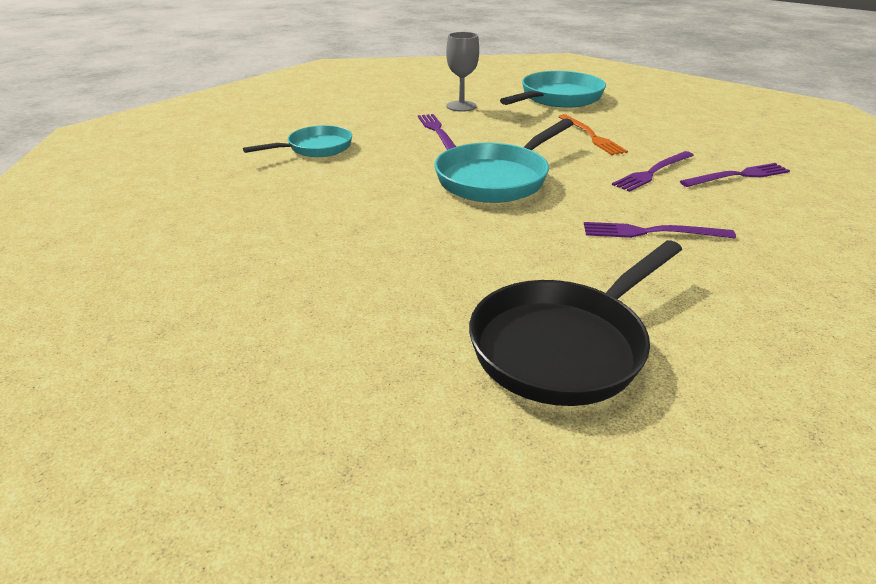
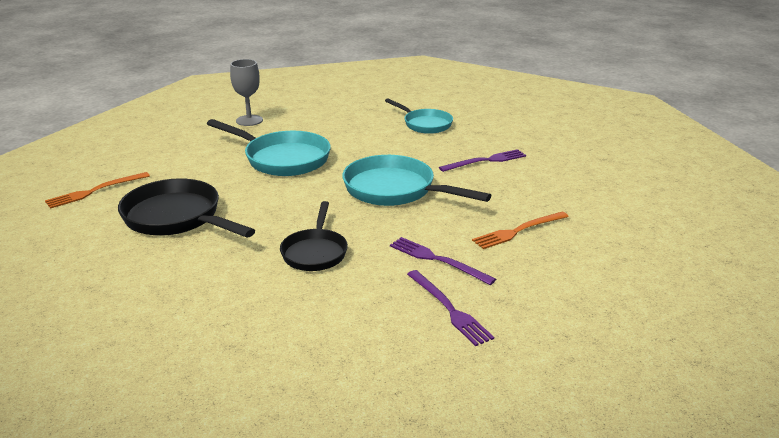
camera: 80 degrees right, 5 degrees down
grey goblet [446,32,479,112] -> grey goblet moved to [230,59,263,126]
turquoise pan [500,71,606,107] -> turquoise pan moved to [207,119,331,176]
purple fork [584,222,736,238] -> black pan [280,201,348,271]
none -> orange fork [45,172,150,209]

